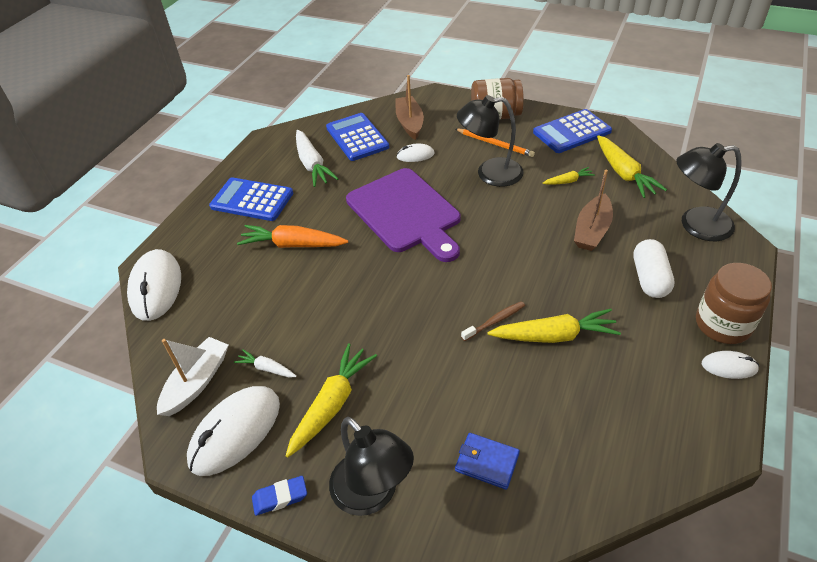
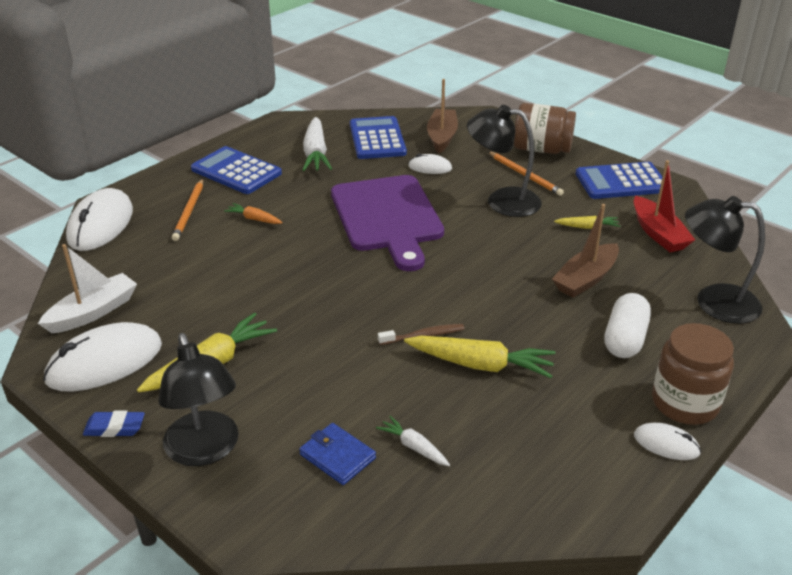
camera: 15 degrees right, 10 degrees down
white carrot [234,349,297,378] -> white carrot moved to [376,416,450,466]
orange carrot [237,225,348,248] -> orange carrot [224,203,282,224], size x0.52
yellow carrot [597,135,667,198] -> red boat [634,160,695,252]
none -> orange pencil [172,179,203,241]

